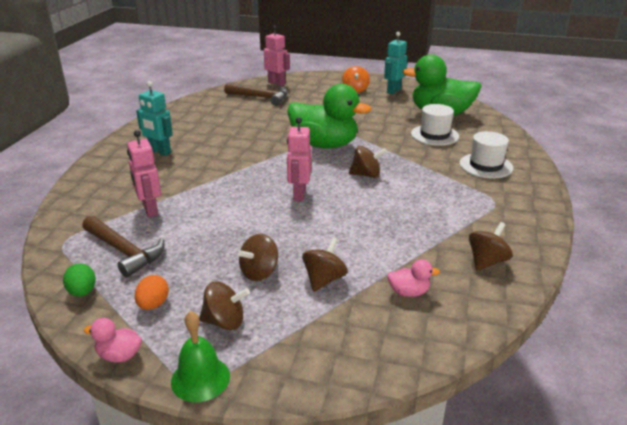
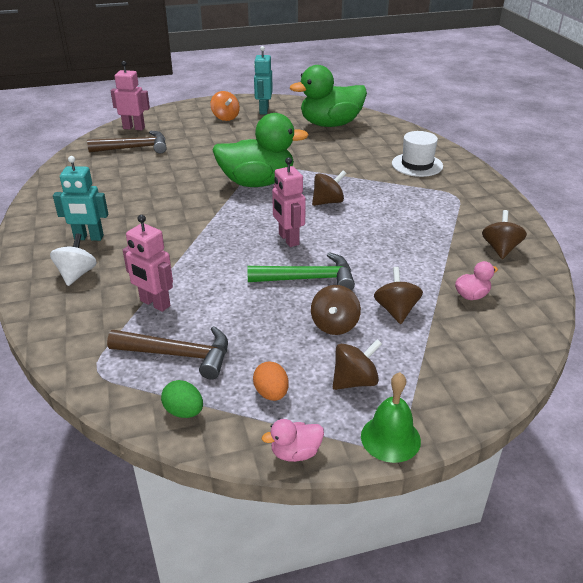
camera: 30 degrees left, 5 degrees up
white hat [411,104,459,146] -> none
none -> white spinning top [50,233,97,286]
none -> green hammer [247,252,355,290]

